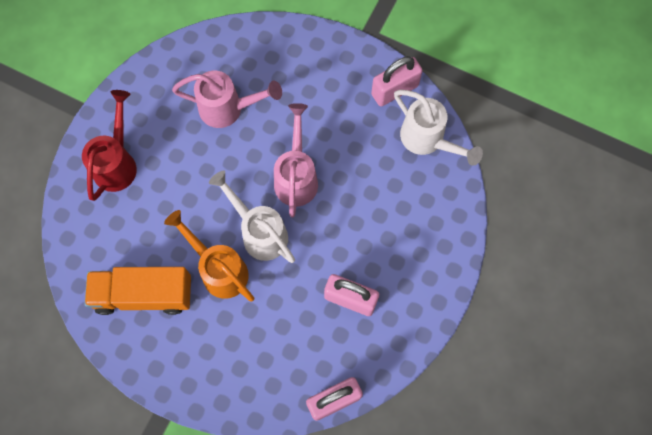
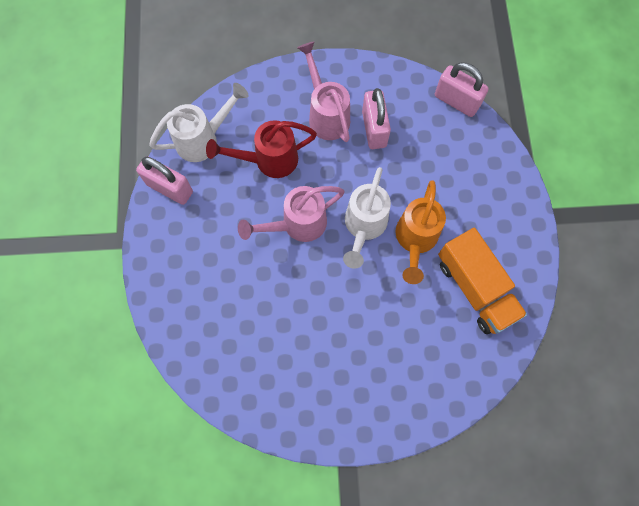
camera: 120 degrees left, 0 degrees up
red watering can [82,90,137,201] -> red watering can moved to [206,120,317,178]
pink watering can [172,71,282,128] -> pink watering can moved to [297,41,350,142]
white watering can [394,90,483,166] -> white watering can turned 45 degrees clockwise [149,83,249,162]

